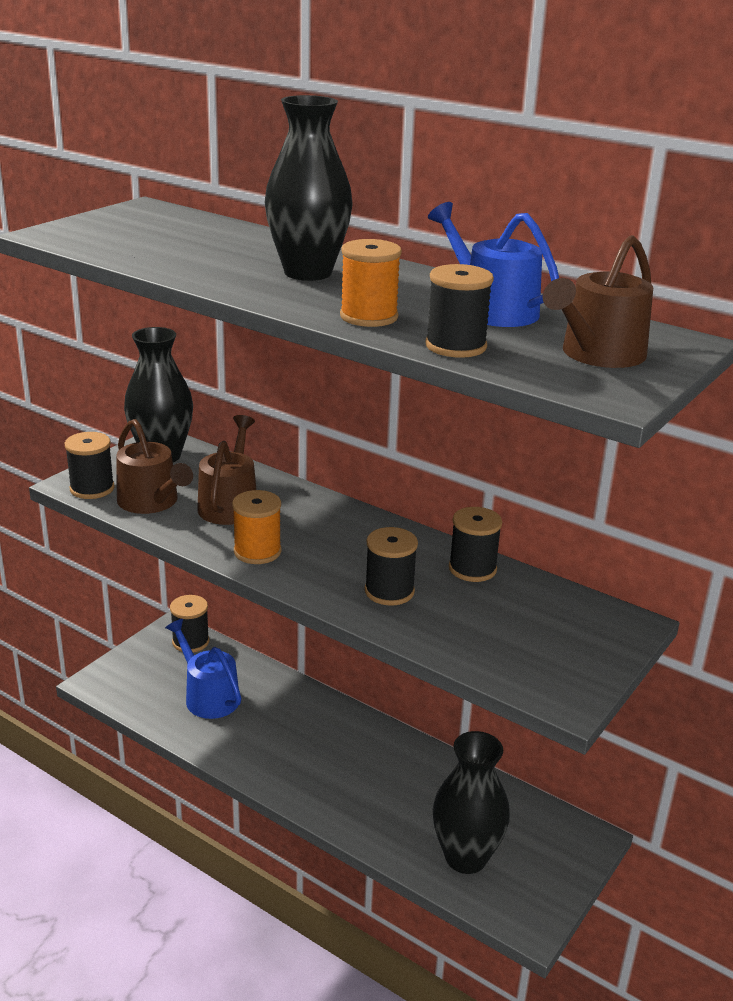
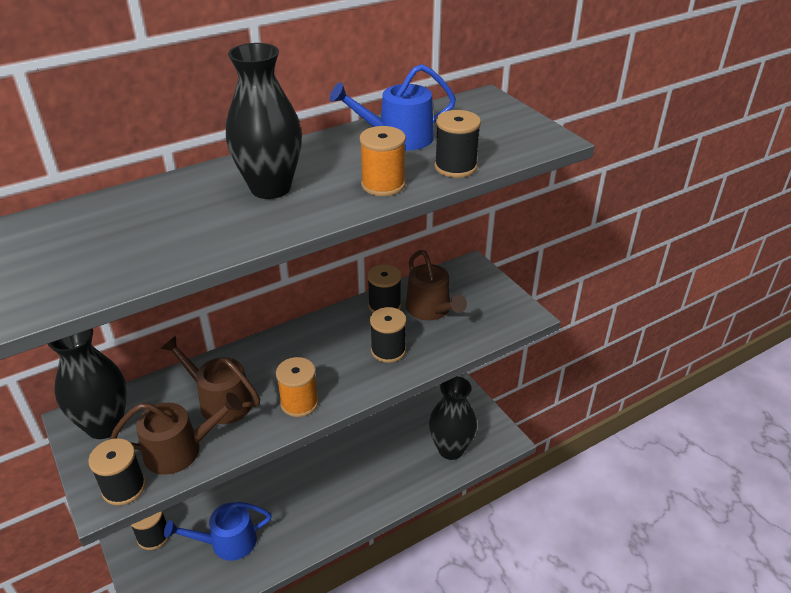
camera: 65 degrees left, 10 degrees up
brown watering can [543,235,653,368] -> brown watering can moved to [406,250,467,320]

